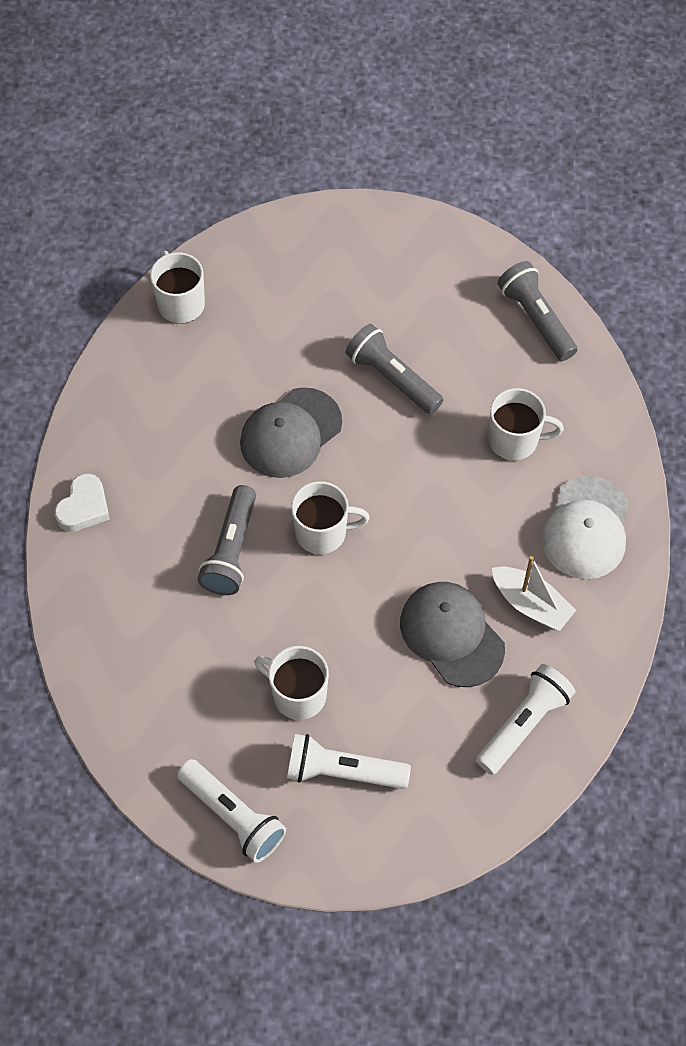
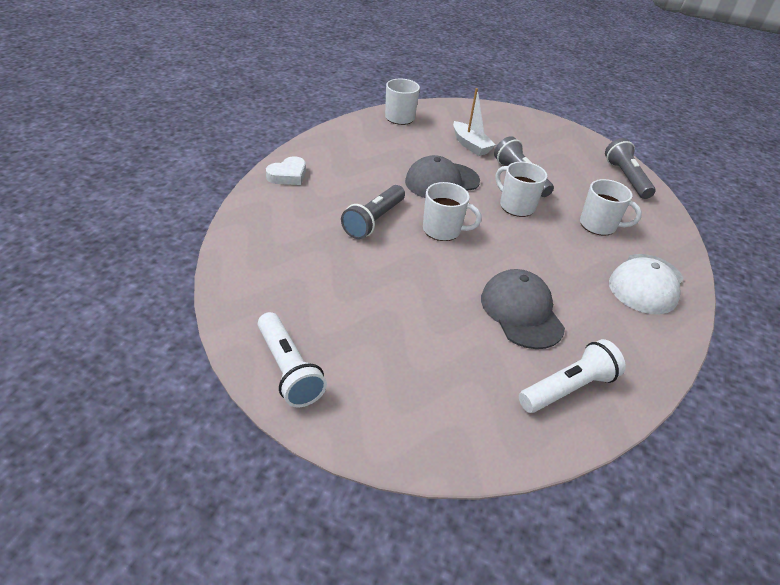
camera: 15 degrees right, 20 degrees down
white mug [254,646,329,720] -> white mug moved to [495,162,547,217]
white flashlight [287,734,411,789] -> none
white boat [492,556,576,631] -> white boat moved to [453,88,496,156]

